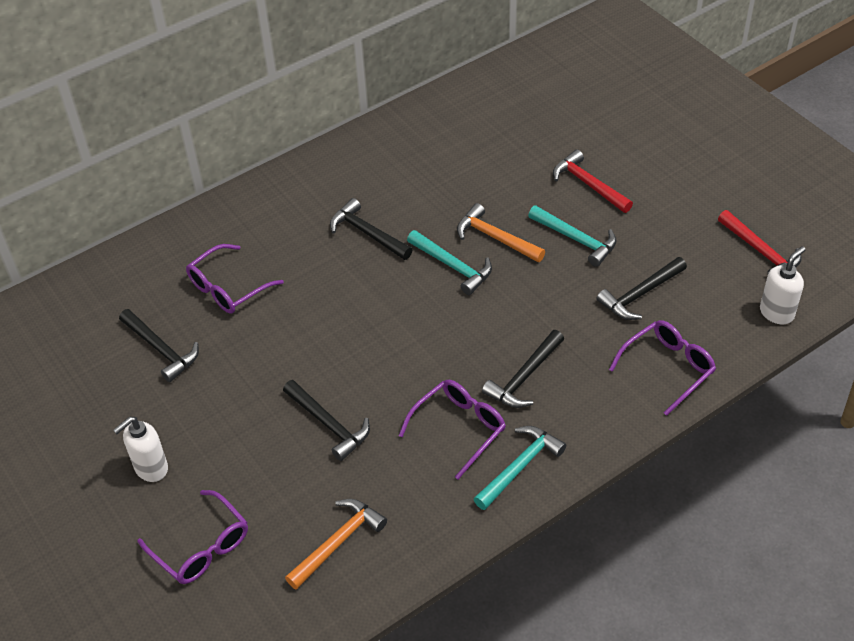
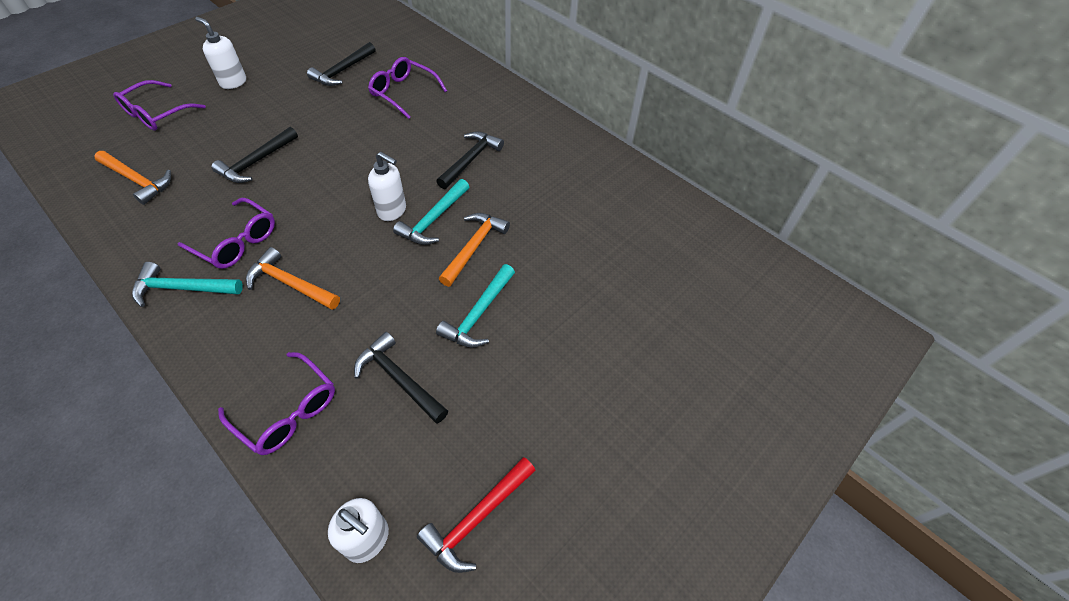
camera: 75 degrees right, 5 degrees up
turquoise hammer [474,426,566,510] -> turquoise hammer turned 150 degrees clockwise [132,262,243,307]
black hammer [482,330,564,408] -> orange hammer [246,247,340,310]
red hammer [553,150,633,213] -> none
none -> white soap dispenser [368,152,406,221]

